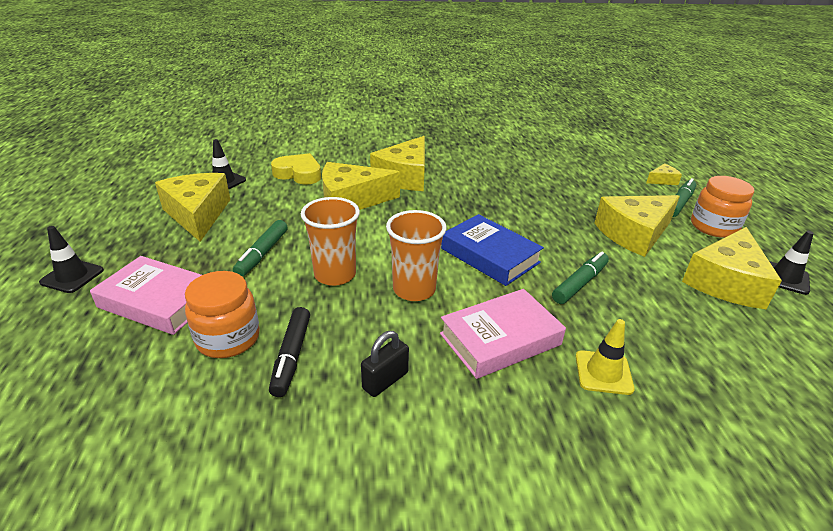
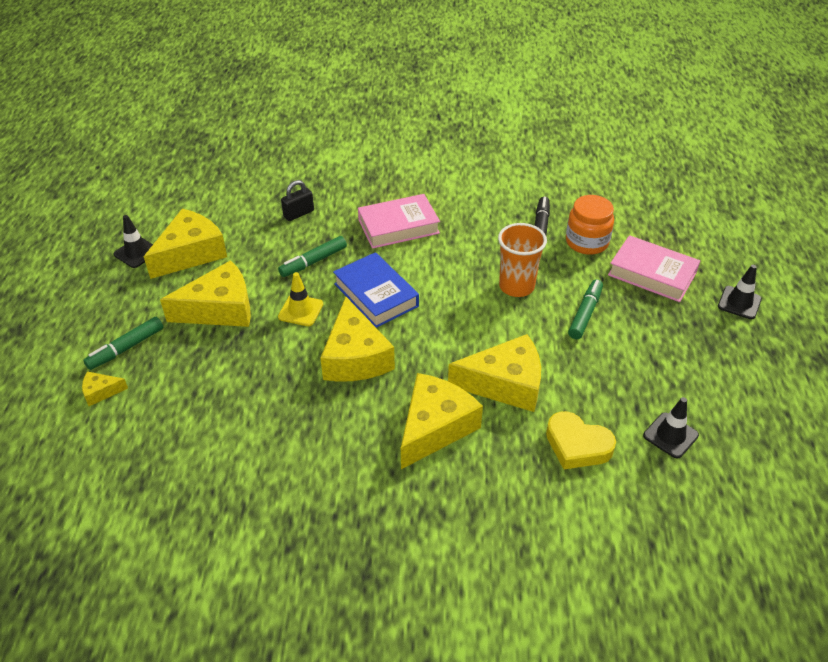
camera: 170 degrees left, 10 degrees up
yellow cheese [155,173,230,242] -> yellow cheese moved to [320,297,395,382]
black padlock [361,331,409,397] -> black padlock moved to [281,180,314,221]
orange cup [386,210,446,301] -> none
yellow traffic cone [576,319,635,395] -> yellow traffic cone moved to [278,272,323,326]
orange jar [691,176,754,238] -> none

